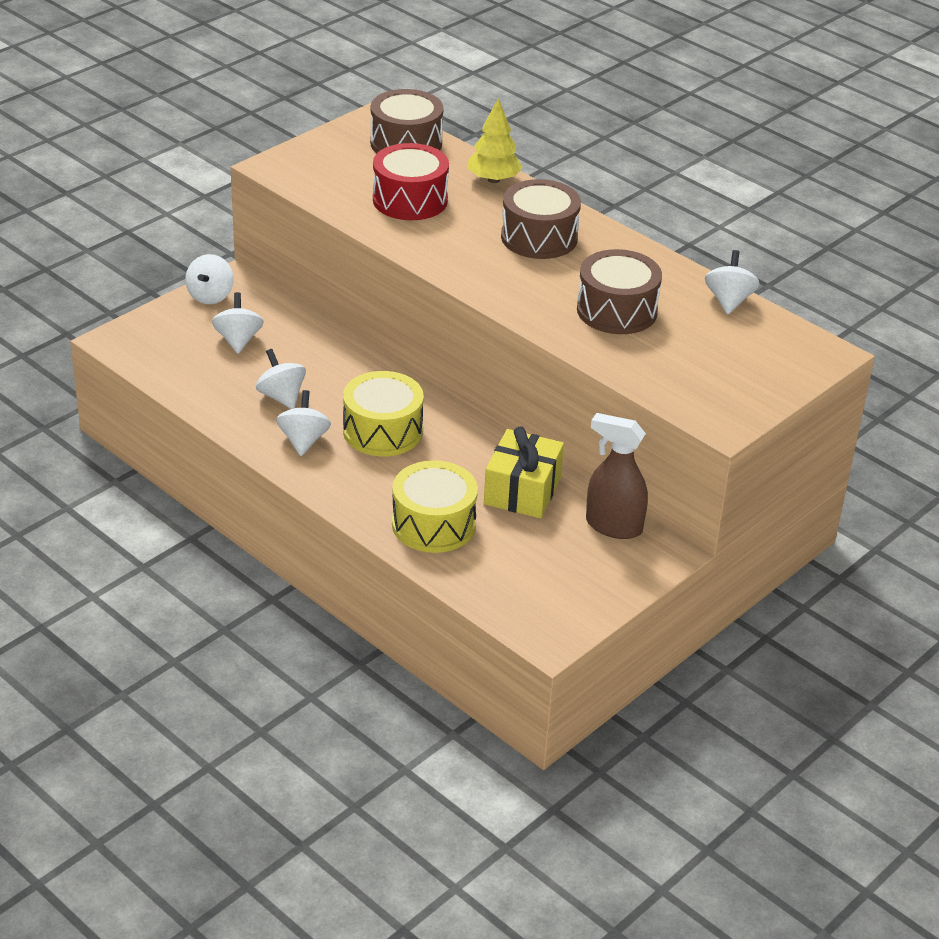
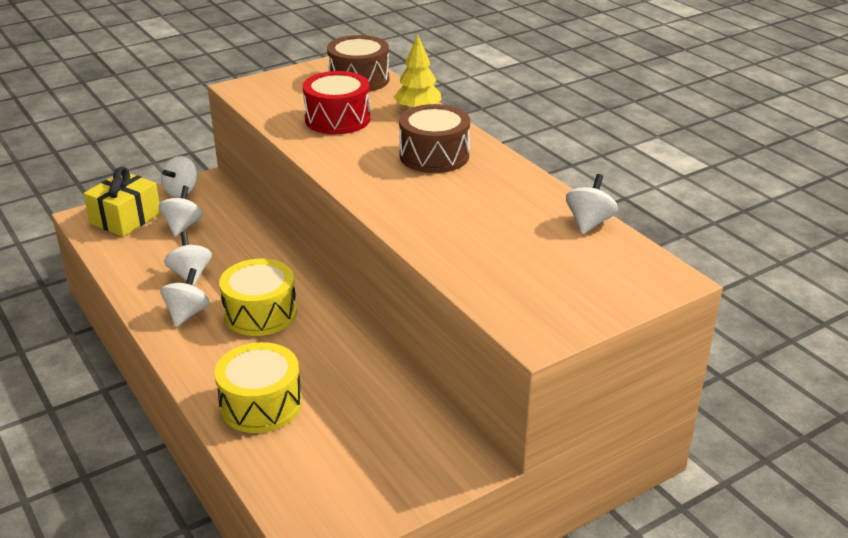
camera: 15 degrees right, 5 degrees down
yellow gift [484,426,564,518] -> yellow gift moved to [83,167,161,237]
brown drum [577,249,662,334] -> none
brown spray bottle [586,413,648,539] -> none

